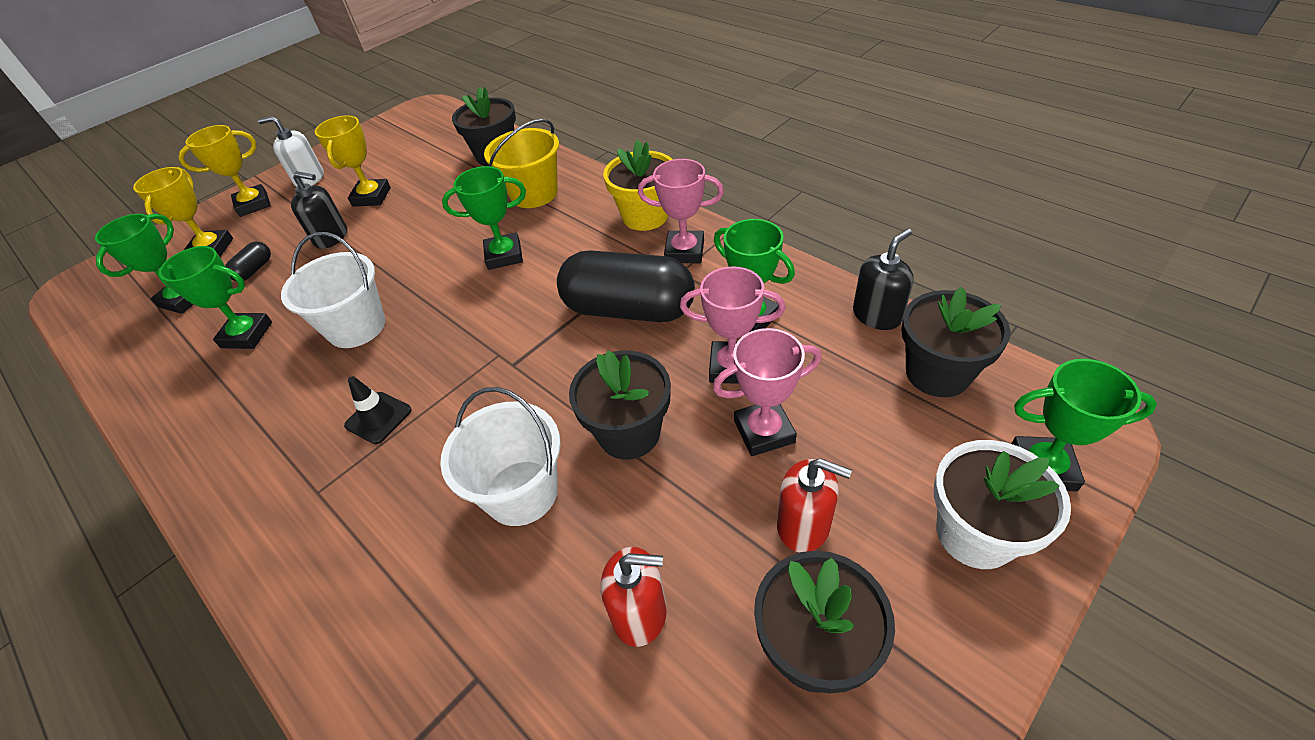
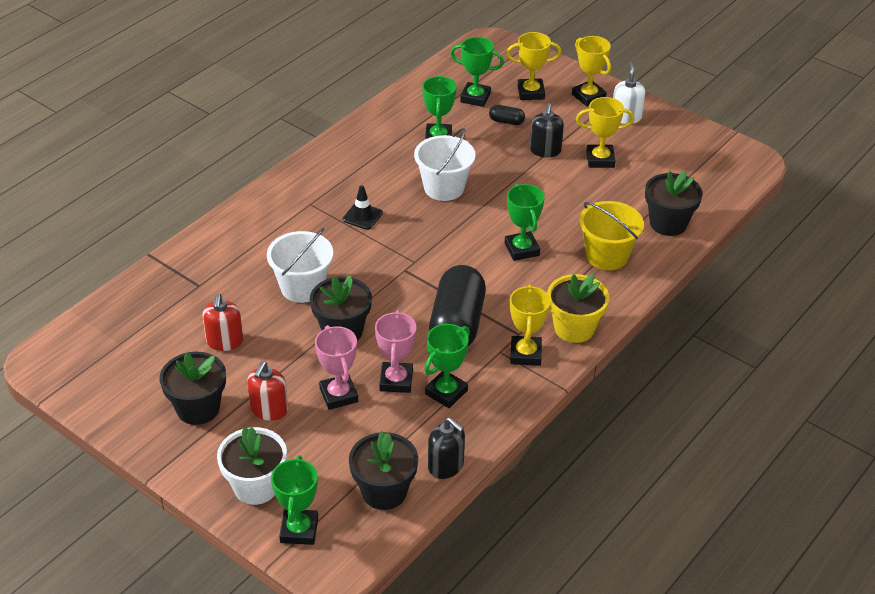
camera: 80 degrees right, 5 degrees down
pink trophy [638,159,724,263] -> yellow trophy [510,285,551,366]

